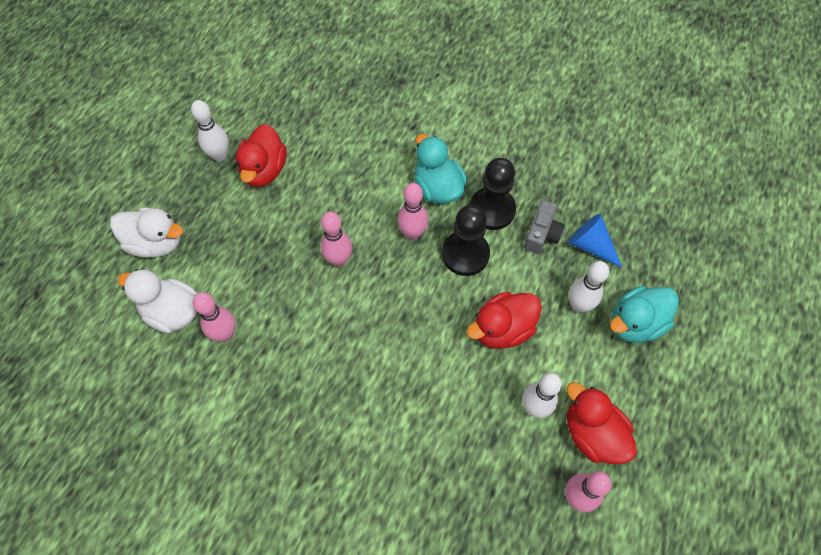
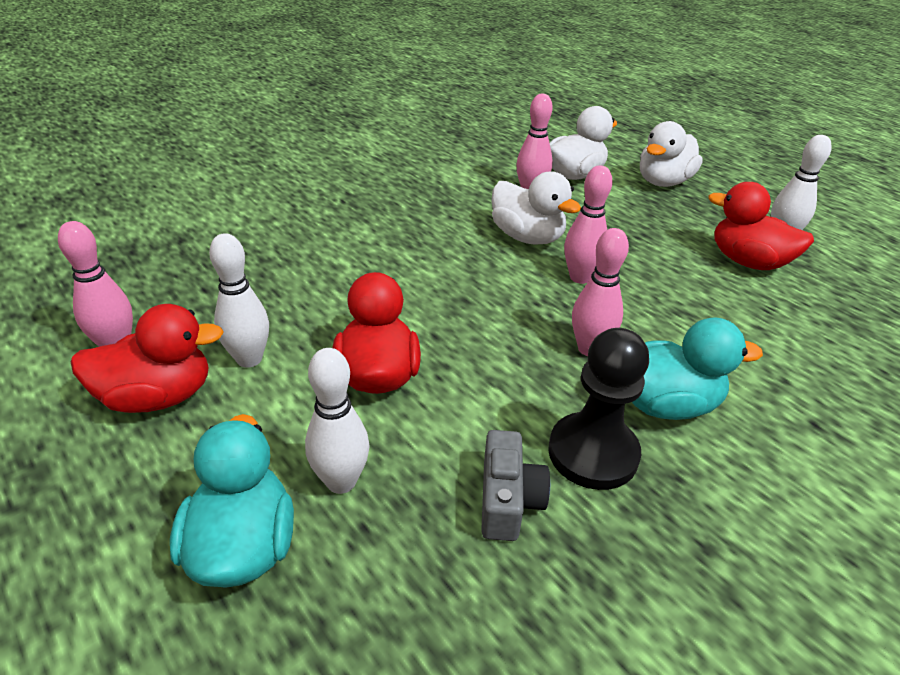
camera: 115 degrees right, 25 degrees down
black pawn [442,205,490,276] -> none
grey camera [524,200,565,254] -> grey camera turned 135 degrees counterclockwise [481,430,550,541]
blue cone [568,214,622,267] -> none
none -> white duck [492,171,581,245]

